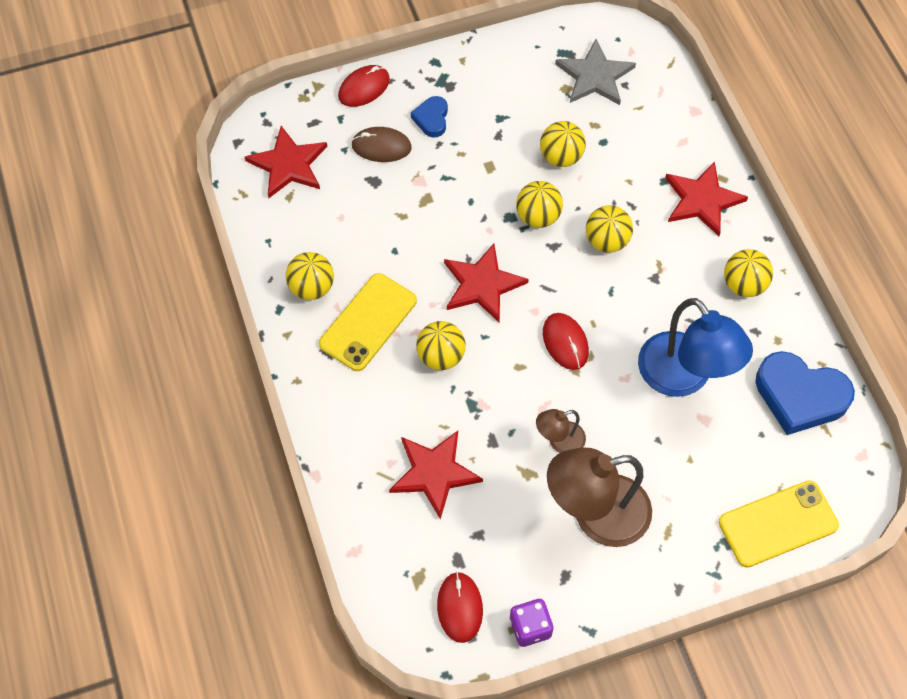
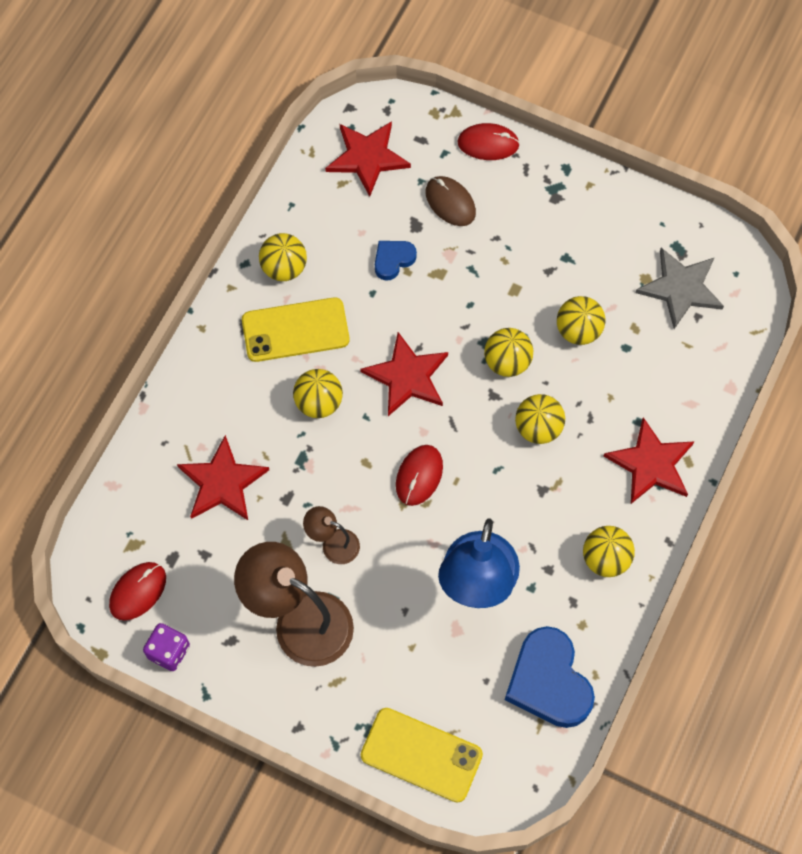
camera: 45 degrees right, 5 degrees up
blue heart [411,96,448,138] -> blue heart moved to [375,241,417,281]

